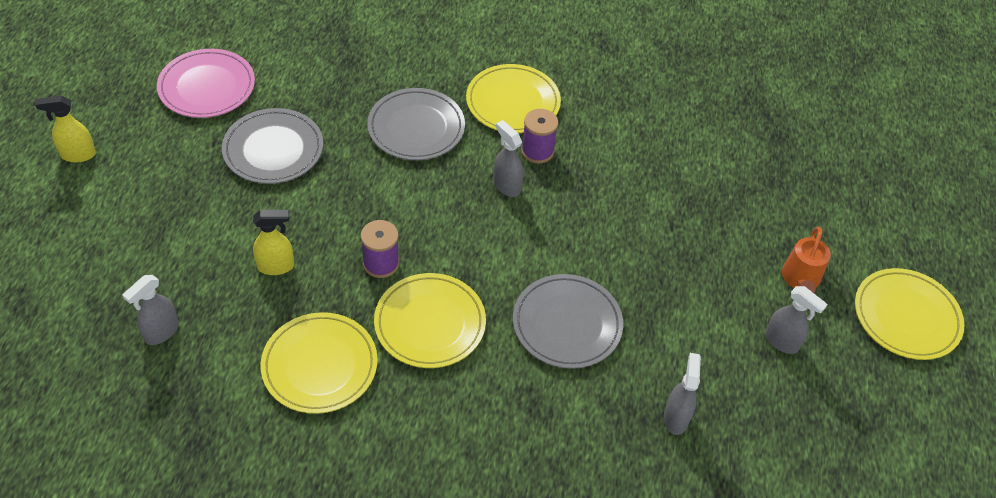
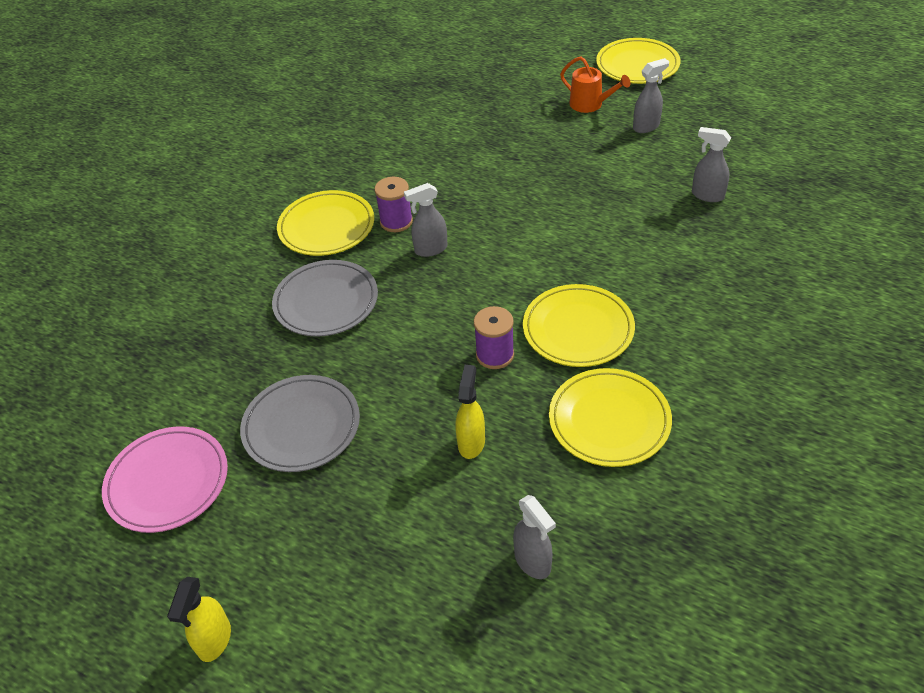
camera: 65 degrees left, 5 degrees down
grey plate [513,274,623,369] -> none

